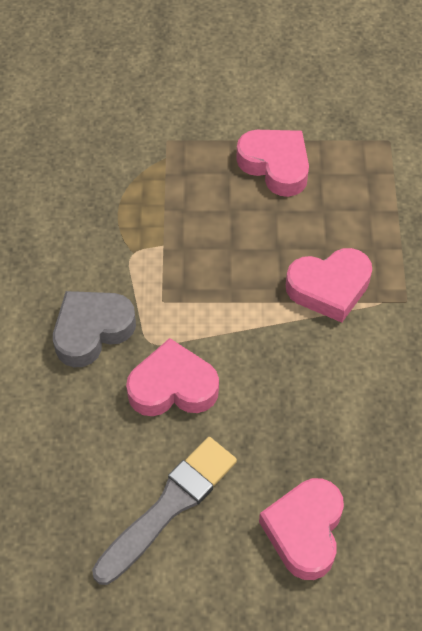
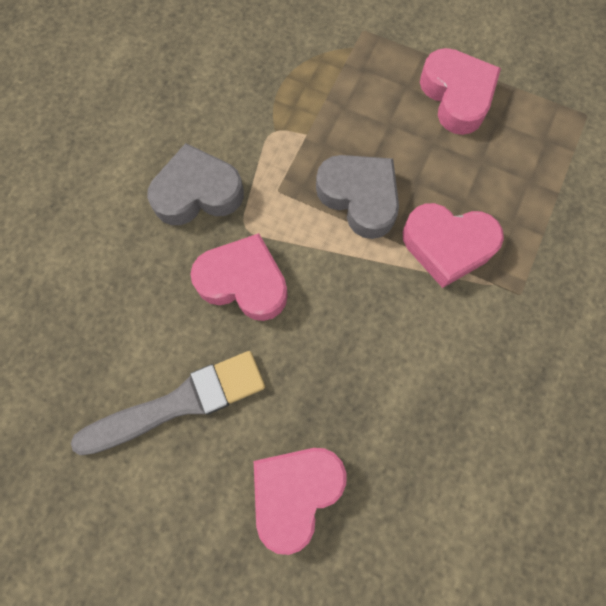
camera: 25 degrees right, 15 degrees up
none -> grey heart [316,155,399,239]

